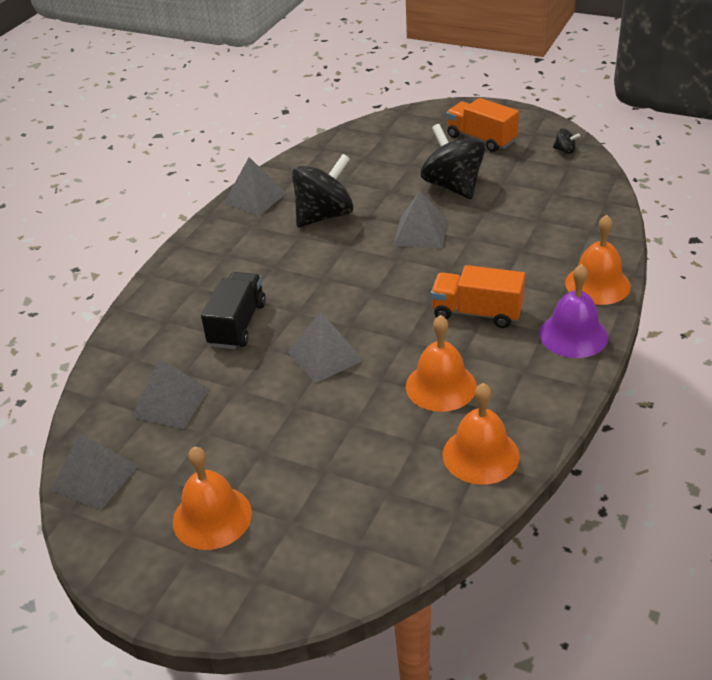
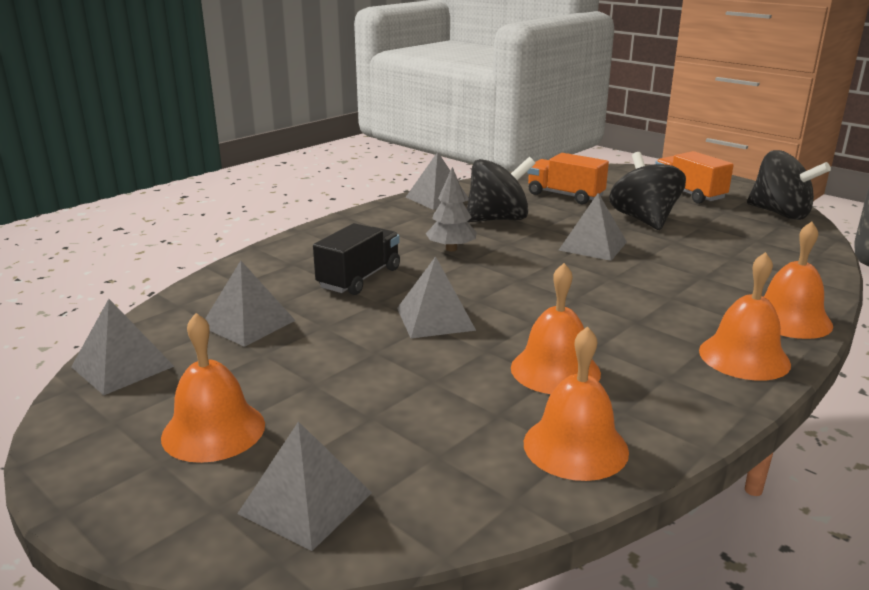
camera: 15 degrees right, 15 degrees down
orange truck [431,265,525,328] -> orange truck moved to [527,153,609,204]
purple bell [539,264,608,358] -> orange bell [699,252,791,381]
black spinning top [553,128,580,154] -> black spinning top [747,150,831,220], size x2.49
none -> grey pyramid [237,421,372,551]
none -> grey tree [426,167,477,251]

